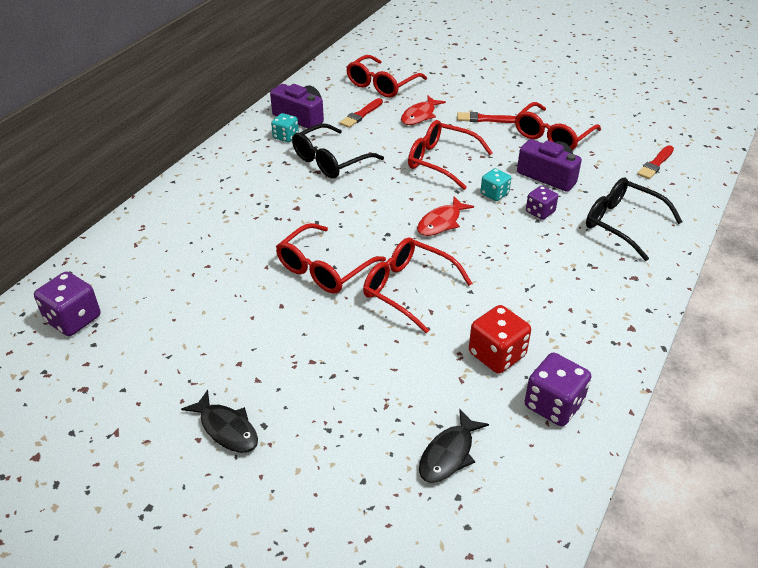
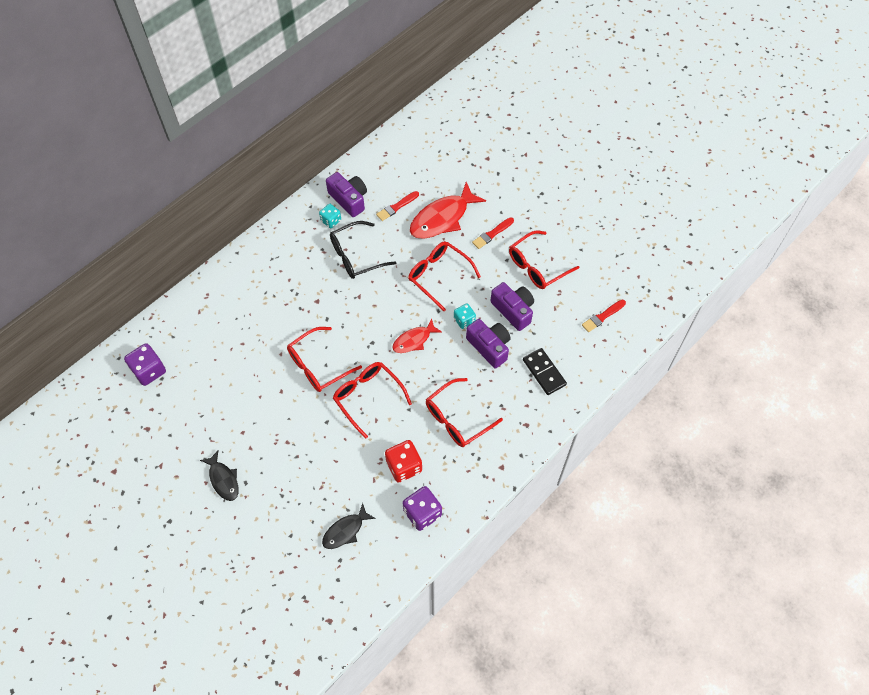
camera: 15 degrees right, 20 degrees up
red glasses [346,55,427,98] -> red glasses moved to [426,378,503,447]
red fish [401,96,446,125] -> red fish [410,182,486,239], size x1.73
red brush [457,112,516,123] -> red brush turned 60 degrees counterclockwise [472,217,514,249]
purple dice [526,186,558,220] -> purple camera [466,319,511,368]
black glasses [586,177,683,261] -> black domino [523,348,567,395]

